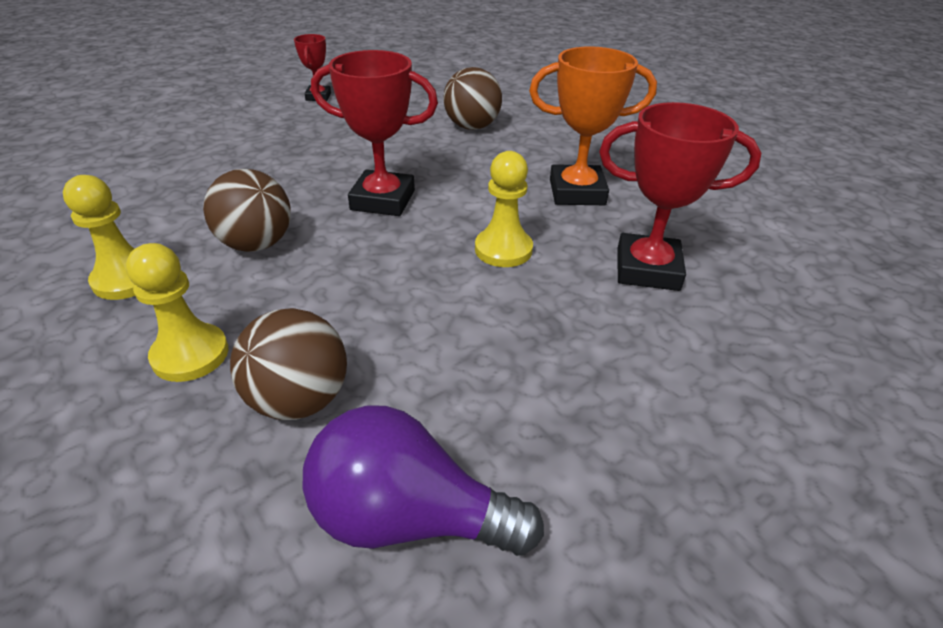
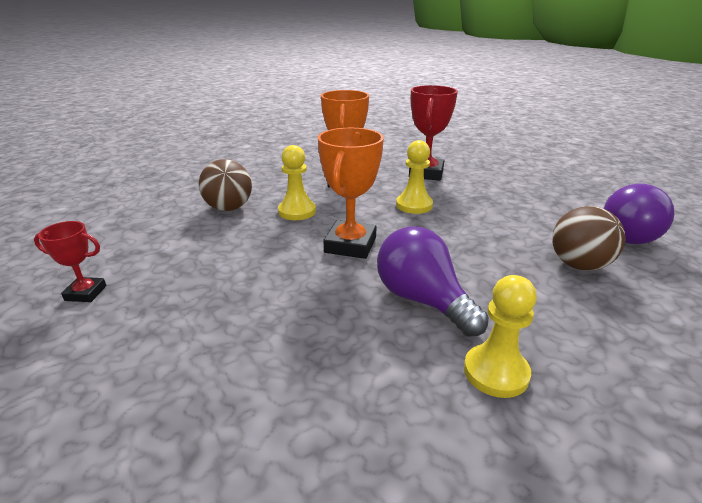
camera: 85 degrees left, 10 degrees down
yellow pawn [126,243,228,382] -> yellow pawn moved to [278,145,316,220]
brown ball [203,169,291,252] -> purple light bulb [377,226,489,337]
red trophy [311,50,438,216] -> orange trophy [318,128,384,259]

